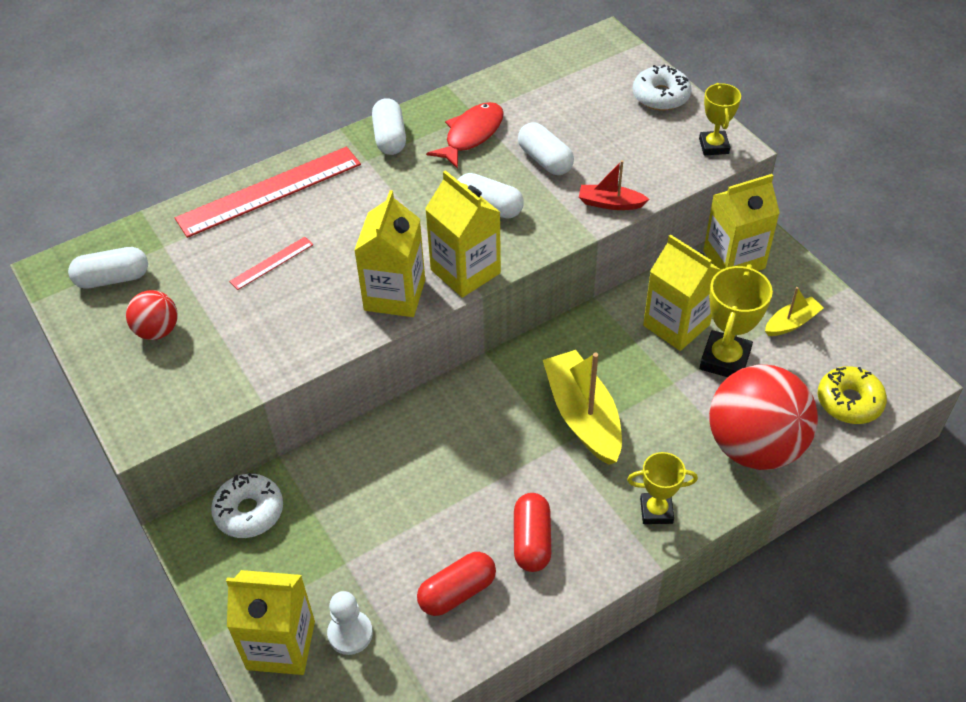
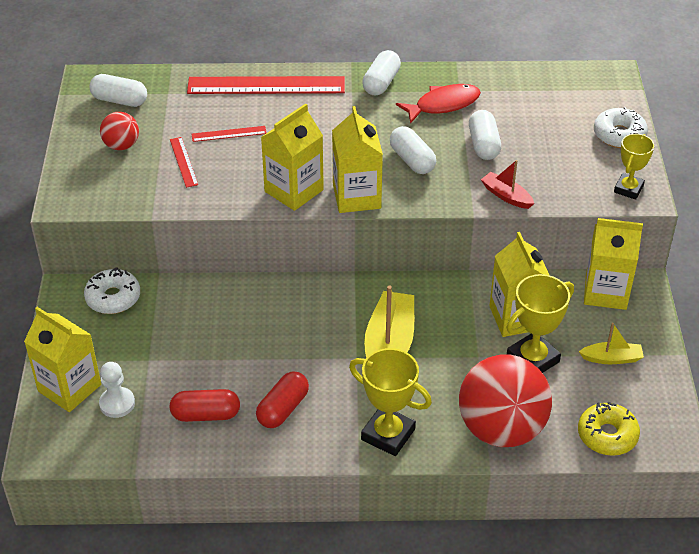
camera: 30 degrees right, 5 degrees down
yellow trophy [627,452,698,524] -> yellow trophy [349,348,432,456], size x1.55
none -> red ruler [170,137,198,188]

